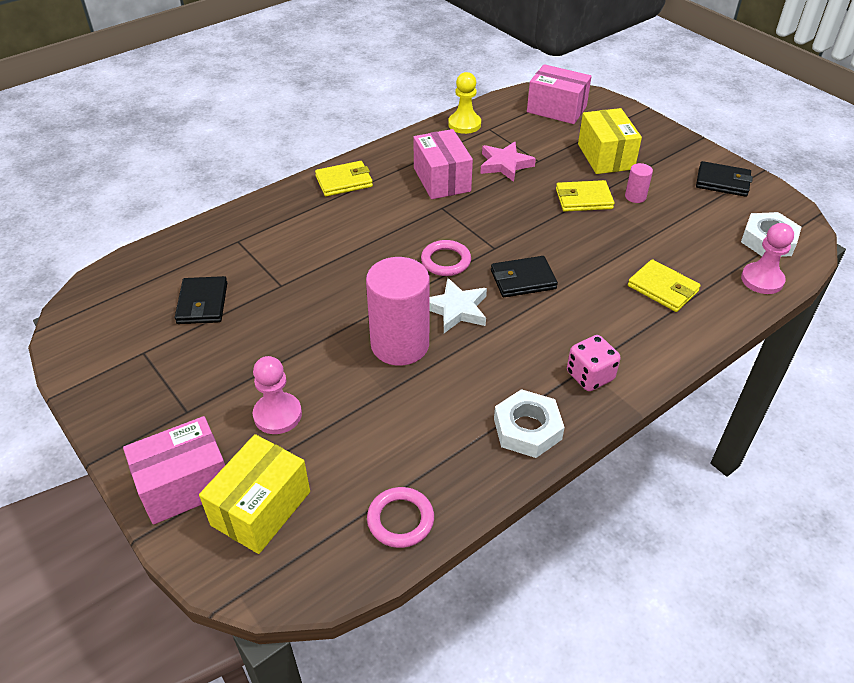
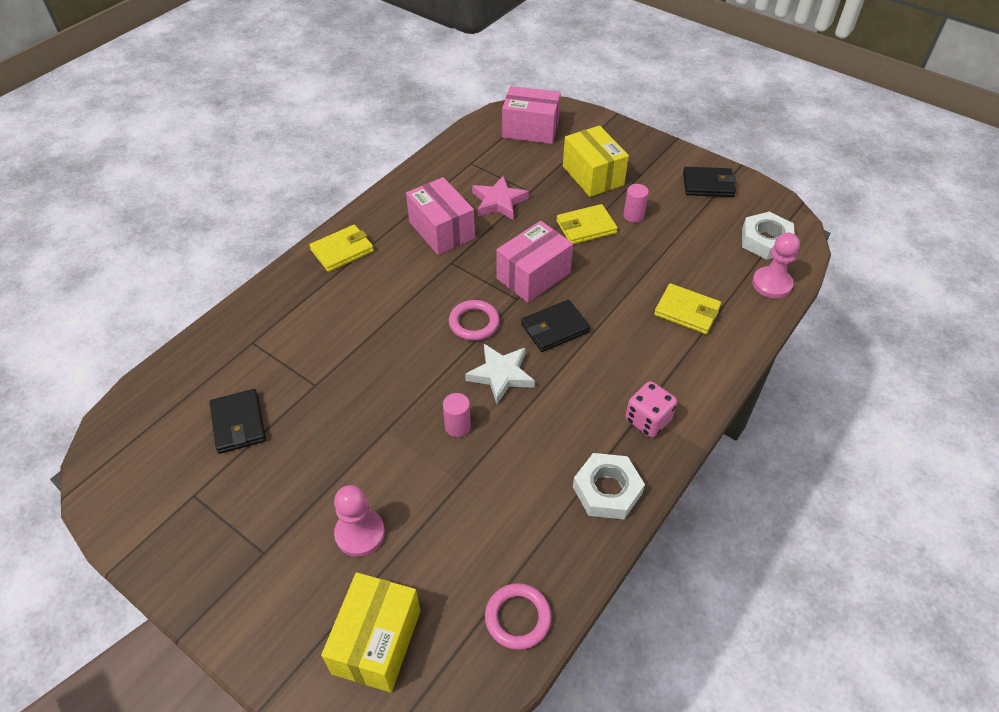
camera: 15 degrees left, 5 degrees up
pink box [123,416,225,525] -> pink box moved to [496,221,573,303]
pink cylinder [366,257,430,366] -> pink cylinder [443,393,471,437], size x0.44
yellow pawn [448,72,481,134] -> none

